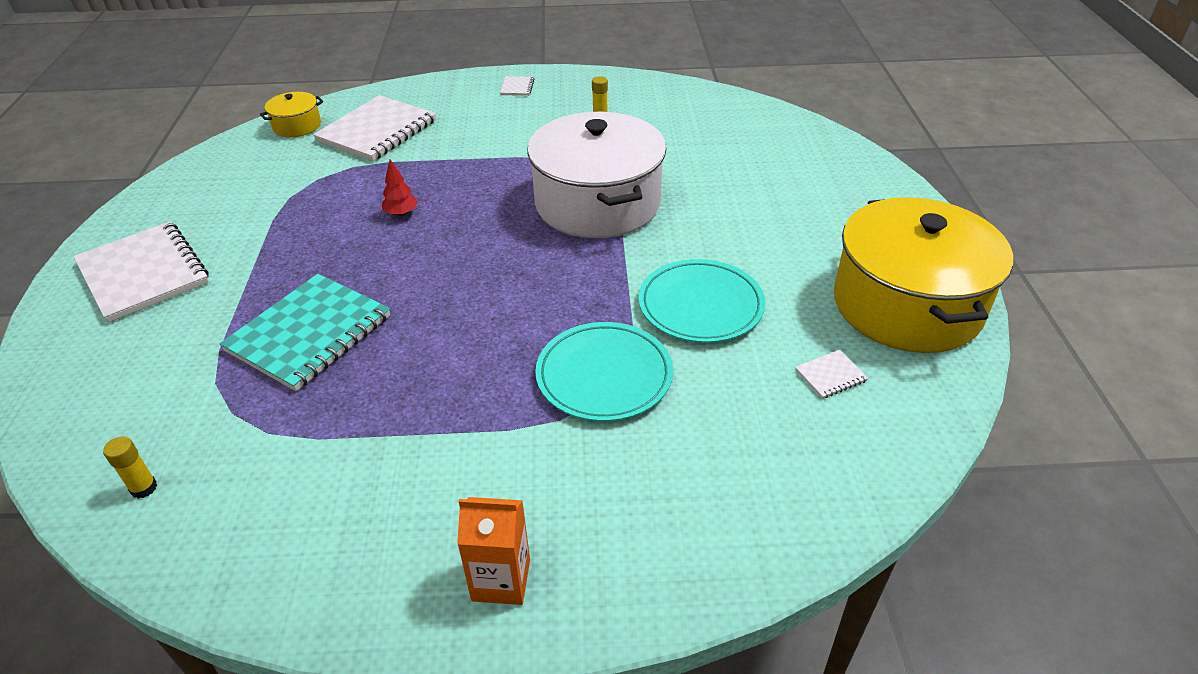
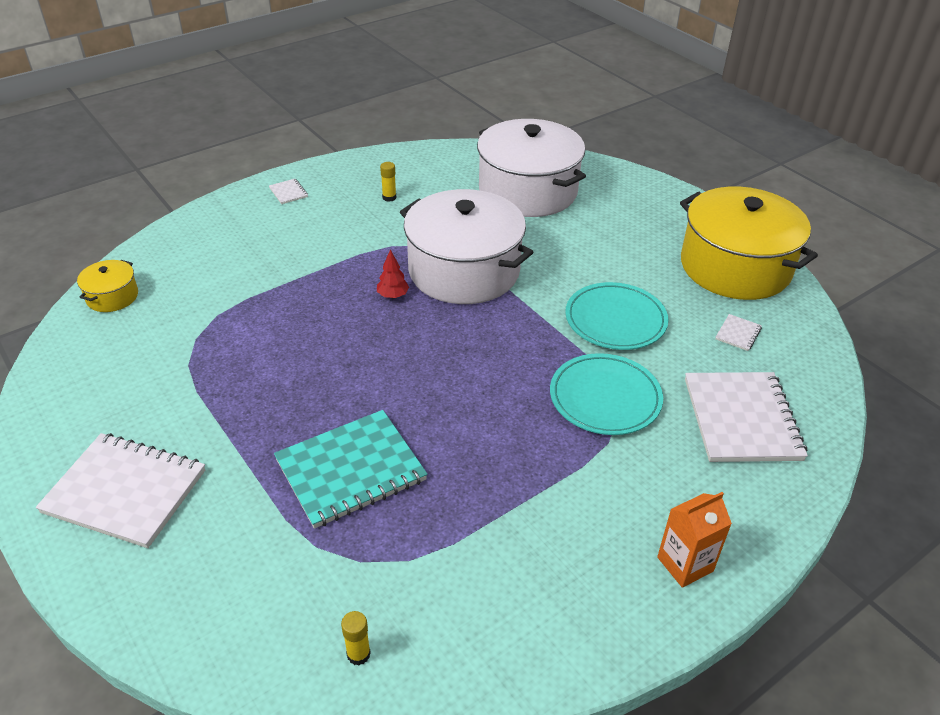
camera: 35 degrees left, 0 degrees up
turquoise notebook [219,274,390,391] -> turquoise notebook turned 60 degrees clockwise [274,410,427,529]
white notebook [313,95,436,161] -> white notebook moved to [685,372,808,462]
red tree [382,159,418,216] -> red tree moved to [377,249,409,298]
none -> white pot [477,119,586,217]

